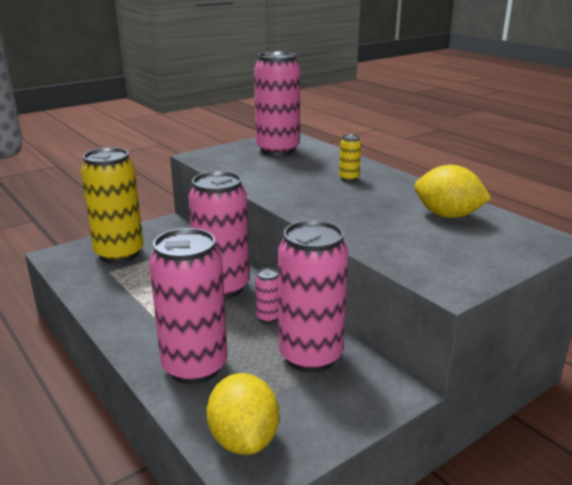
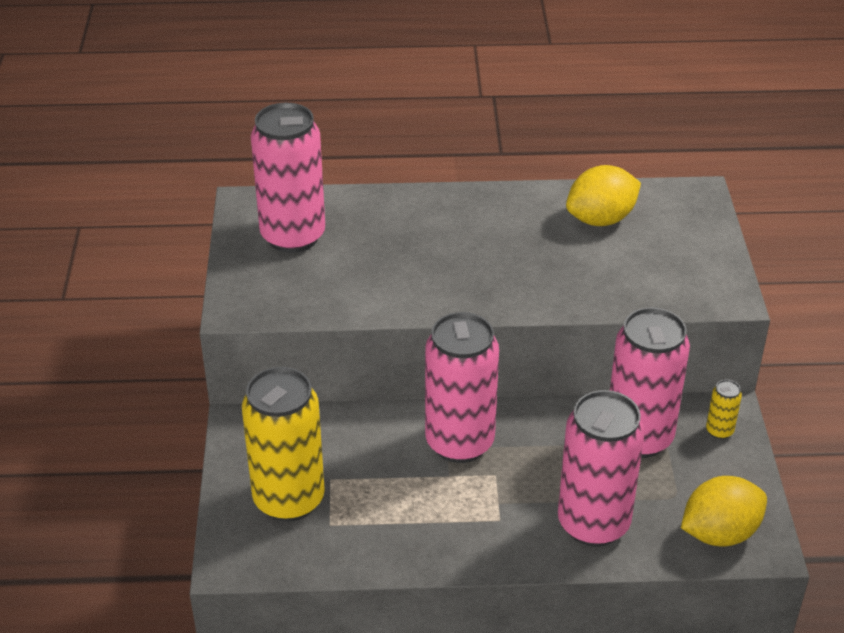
camera: 55 degrees left, 15 degrees up
yellow lemon [206,373,279,455] -> yellow lemon turned 45 degrees counterclockwise [681,476,767,546]
pink can [255,268,278,323] -> none
yellow can [339,134,361,182] -> yellow can moved to [706,379,742,439]

